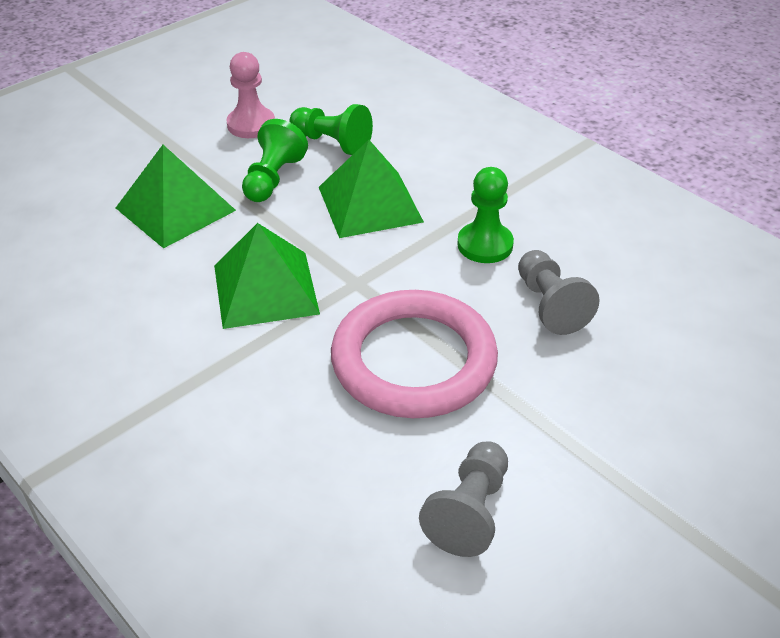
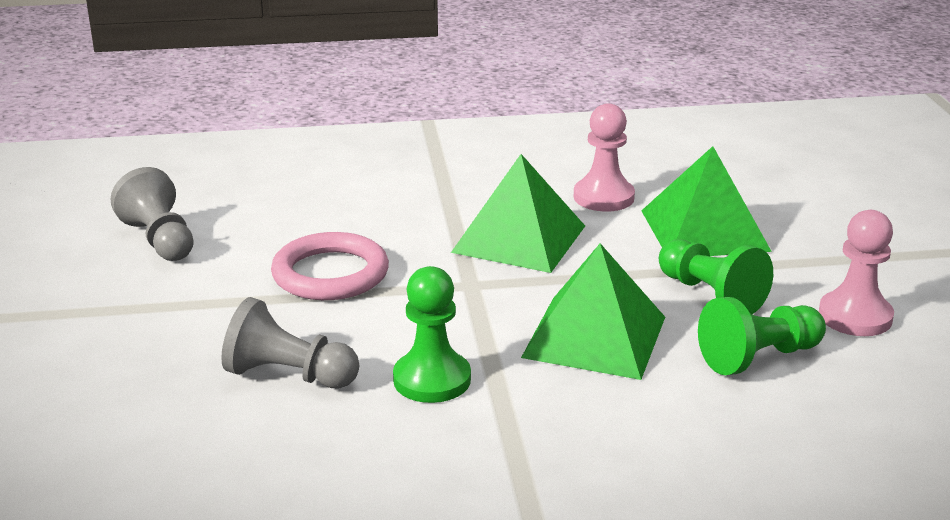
camera: 125 degrees right, 15 degrees down
pink ring [331,290,498,418] -> pink ring [271,232,389,300], size x0.66
none -> pink pawn [574,103,635,212]

